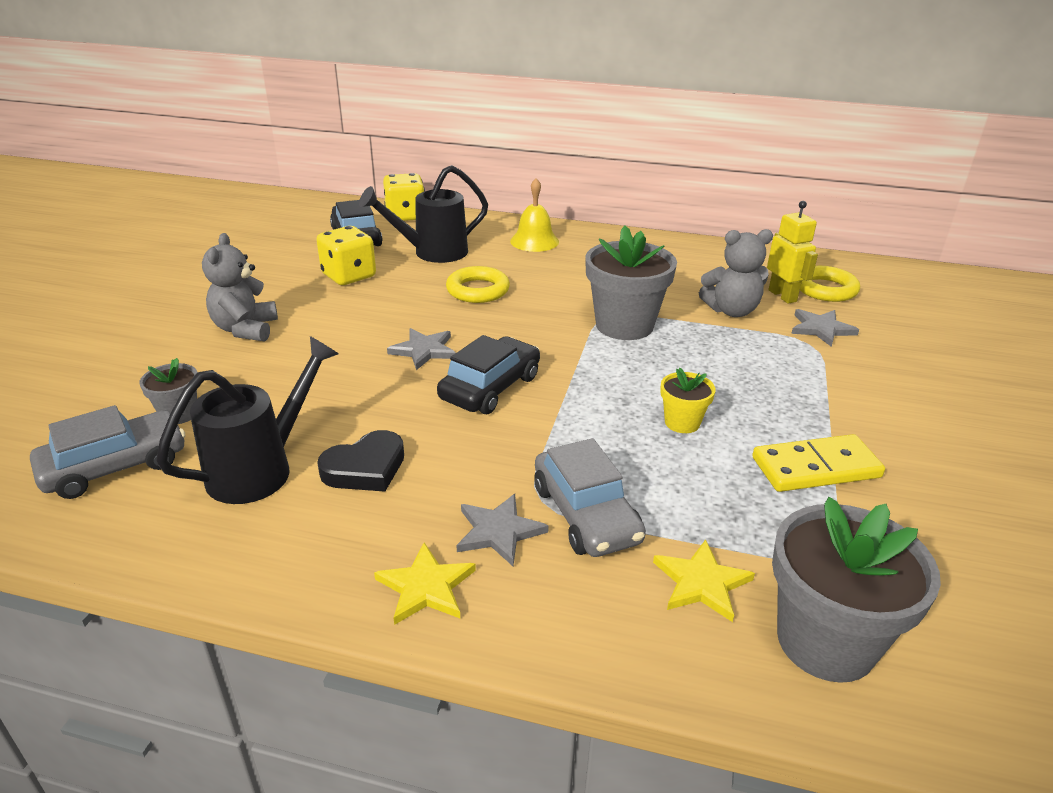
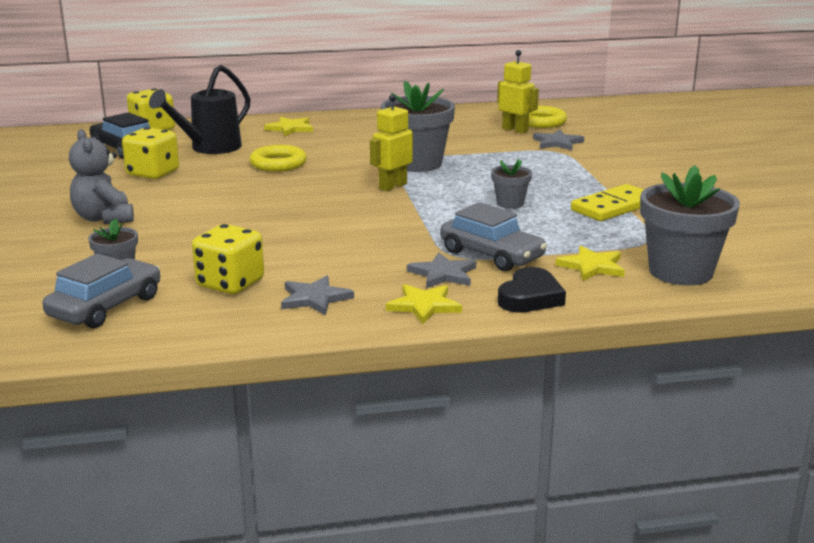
camera: 25 degrees left, 10 degrees down
black watering can [156,336,338,504] -> yellow dice [192,224,264,294]
black heart [317,430,404,492] -> black heart moved to [498,267,566,313]
grey star [387,328,456,370] -> grey star moved to [281,276,354,315]
black car [437,335,540,414] -> none
yellow bell [510,178,559,252] -> yellow star [264,117,313,136]
yellow flower pot [660,368,716,433] -> grey flower pot [491,158,532,209]
grey teddy bear [699,229,773,317] -> none
none -> yellow robot [370,94,413,191]

